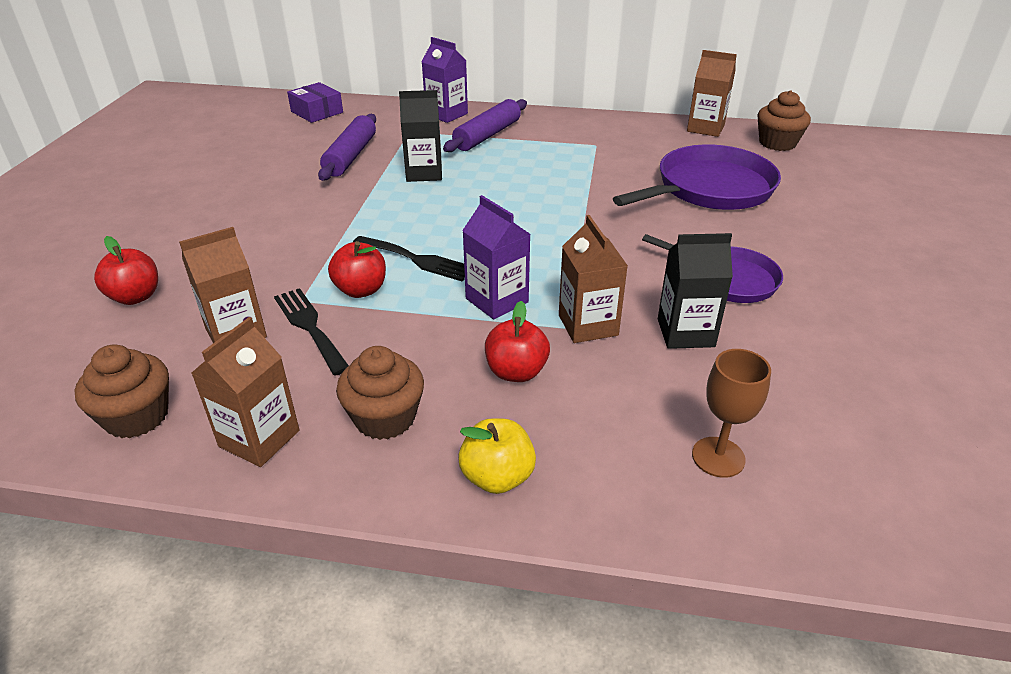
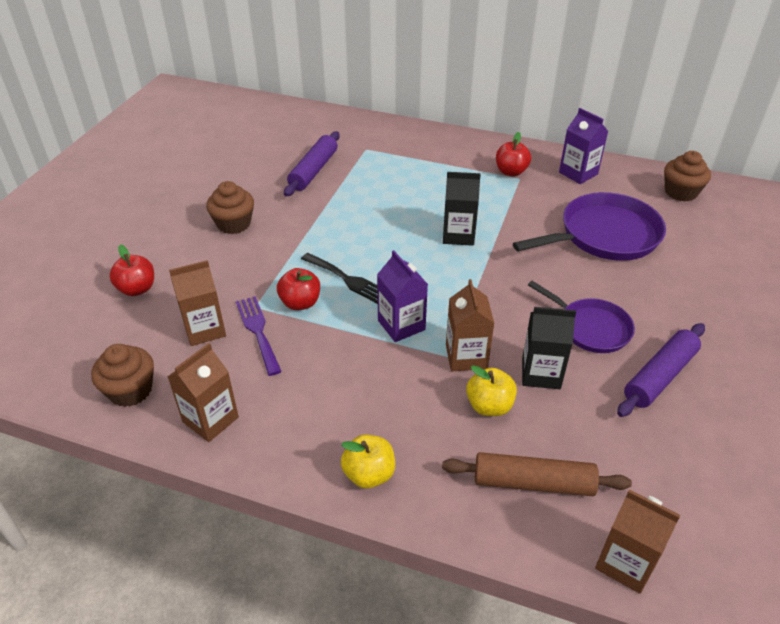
camera: 10 degrees right, 5 degrees up
black fork [274,288,349,376] -> purple fork [236,296,282,376]
purple box [287,82,343,123] -> none
brown cupcake [336,346,424,440] -> brown cupcake moved to [206,181,254,234]
black carton [399,90,442,182] -> black carton moved to [443,172,481,246]
purple carton [422,37,468,123] -> purple carton moved to [559,108,609,184]
purple rolling pin [443,99,527,152] -> purple rolling pin moved to [617,323,705,417]
red apple [485,301,550,382] -> red apple moved to [496,132,531,176]
brown carton [687,50,737,137] -> brown carton moved to [595,490,681,594]
brown goblet [692,349,771,478] -> brown rolling pin [442,452,632,496]
none -> yellow apple [466,365,517,416]

